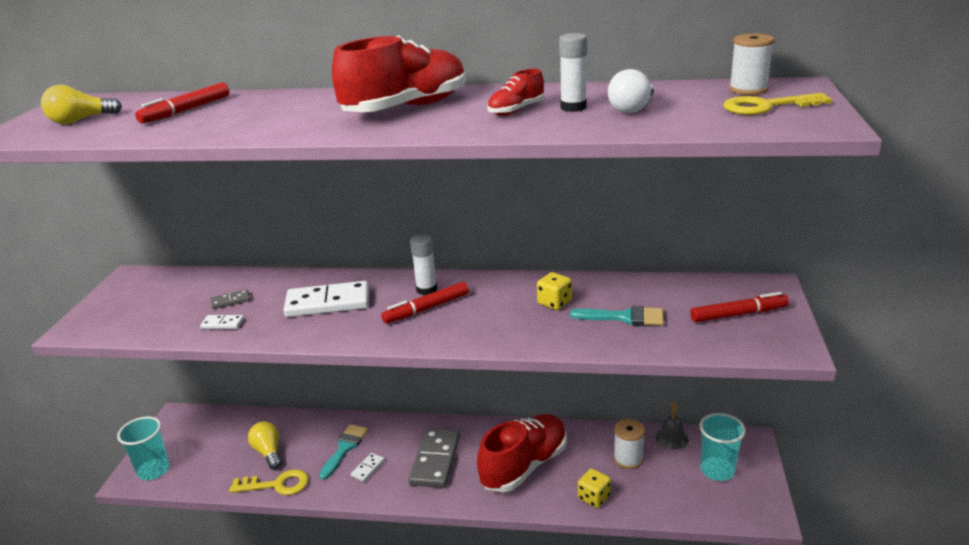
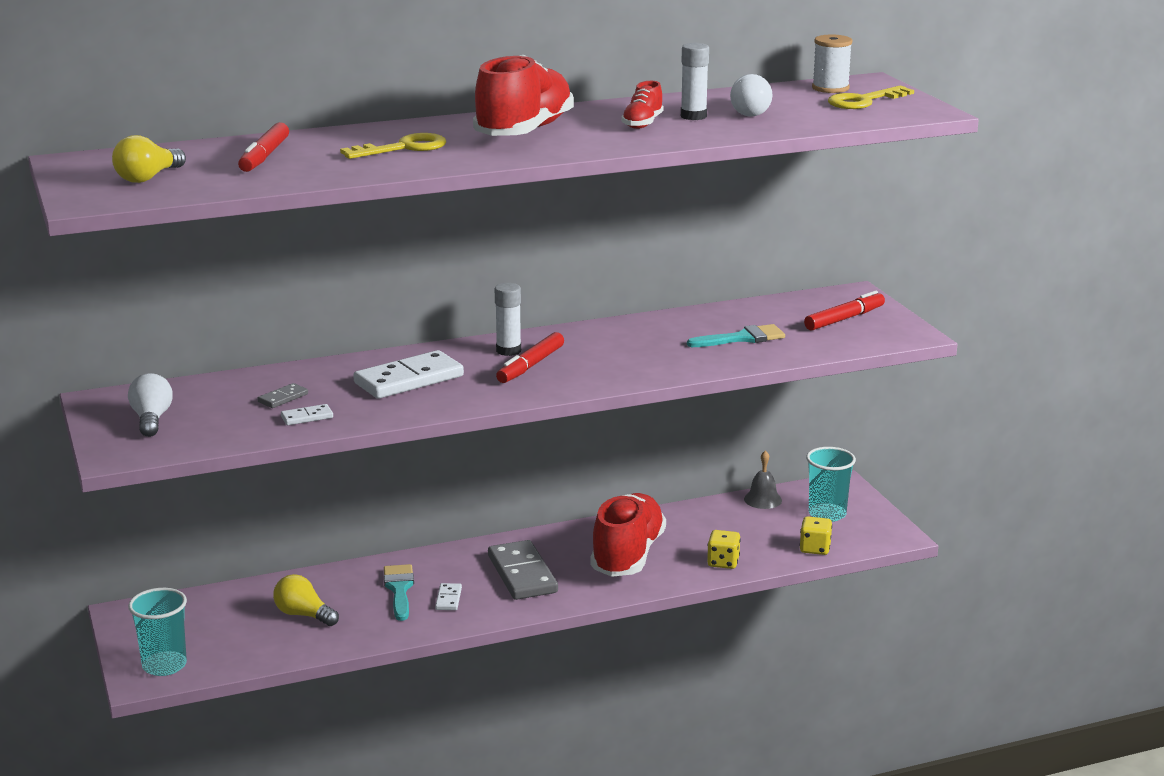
camera: 30 degrees left, 5 degrees down
yellow key [229,469,309,495] -> yellow key moved to [340,133,446,159]
yellow dice [537,272,572,310] -> yellow dice moved to [800,516,832,555]
white spool [614,419,645,469] -> none
none -> white light bulb [128,373,173,437]

